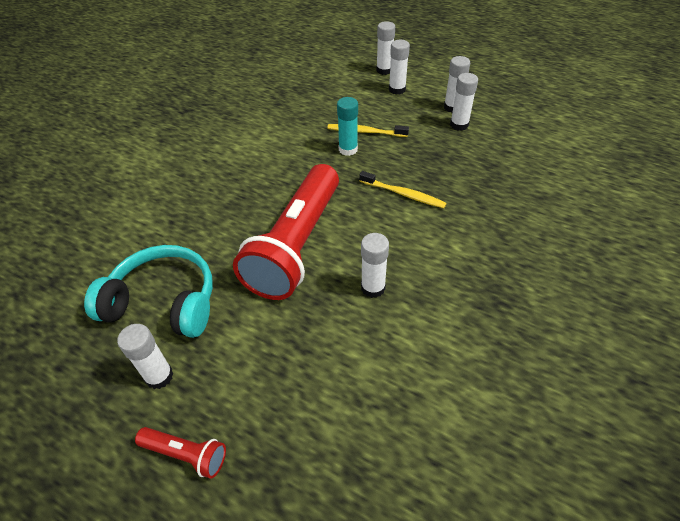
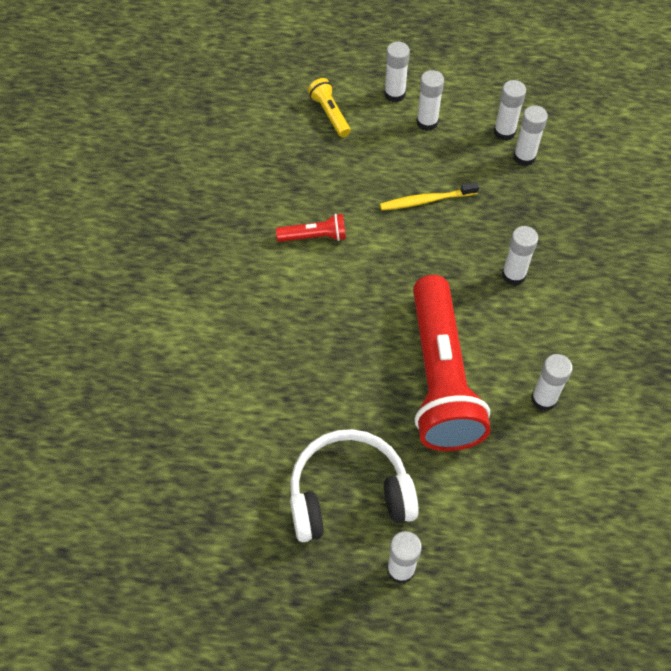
camera: 25 degrees left, 10 degrees up
turquoise headphones [84,245,213,338] -> white headphones [290,429,419,542]
red flashlight [135,427,226,479] -> red flashlight moved to [276,213,346,242]
turquoise glue stick [337,97,358,156] -> none
yellow toothbrush [359,171,447,208] -> white glue stick [502,226,538,285]
none -> yellow flashlight [308,78,351,137]

